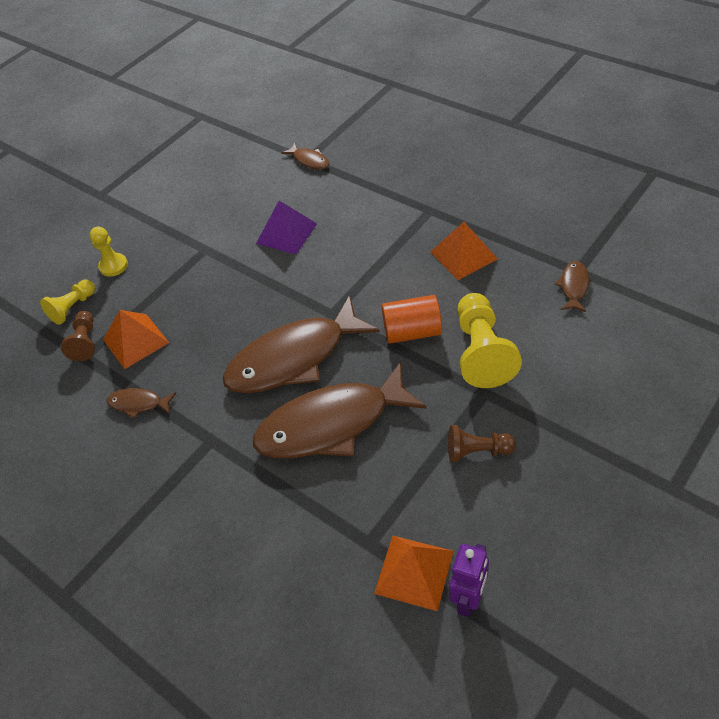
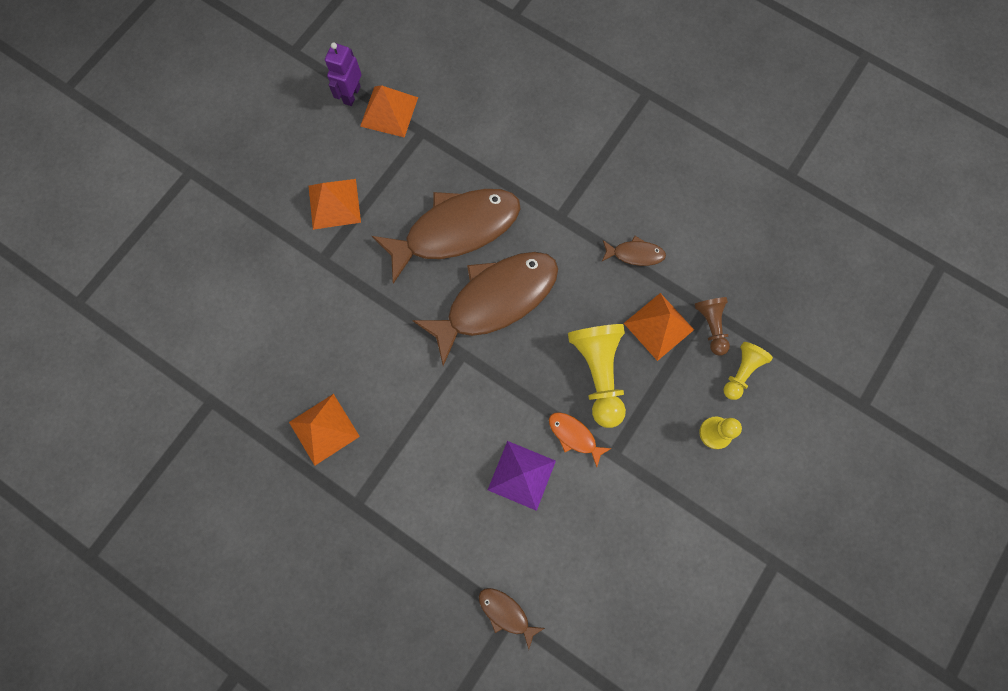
camera: 170 degrees right, 25 degrees up
orange cylinder [382,295,442,344] -> none
brown pawn [448,425,516,462] -> orange pyramid [308,179,361,230]
yellow pawn [457,293,522,388] -> yellow pawn moved to [568,324,626,428]
brown fish [555,261,589,312] -> none
none -> orange fish [549,412,612,467]

